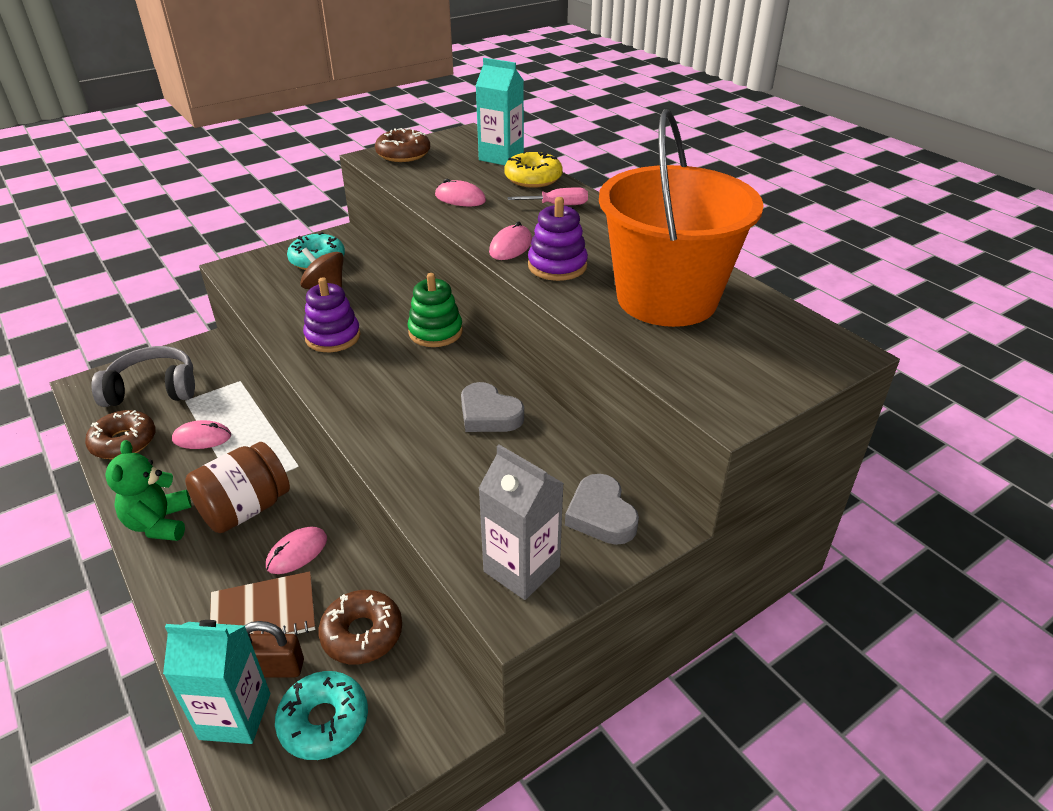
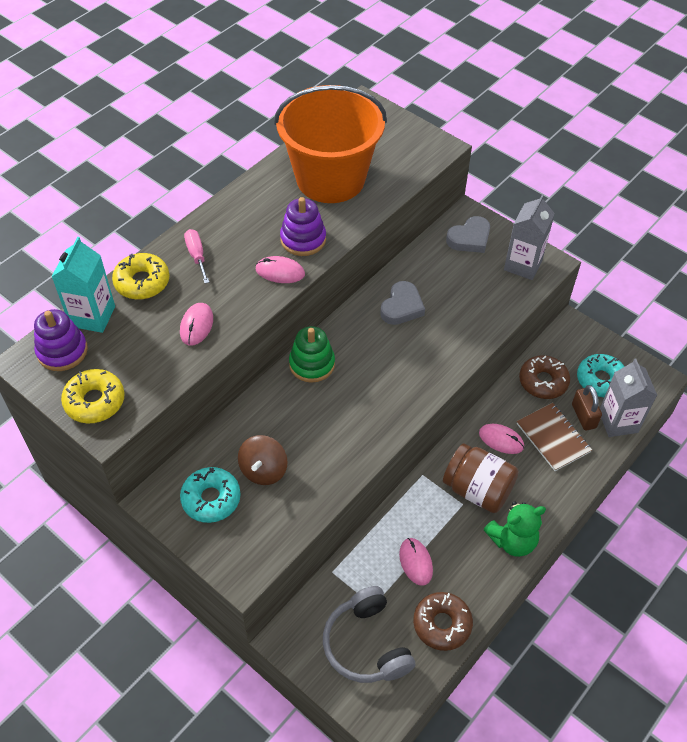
camera: 105 degrees left, 15 degrees up
turquoise carton [163,620,270,744] -> grey carton [600,358,657,437]
purple stacking toy [303,277,360,352] -> purple stacking toy moved to [34,309,88,371]
brown donut [375,128,430,162] -> yellow donut [61,369,125,424]

